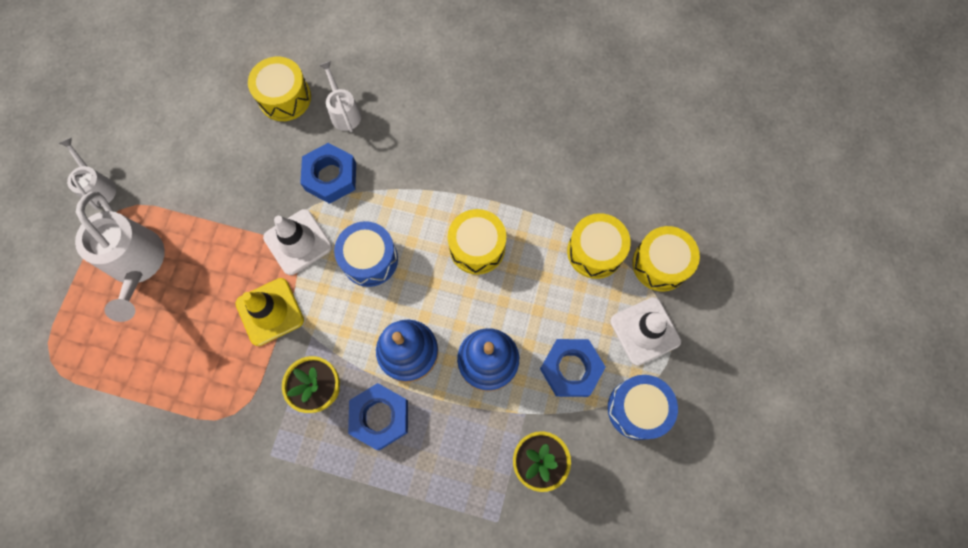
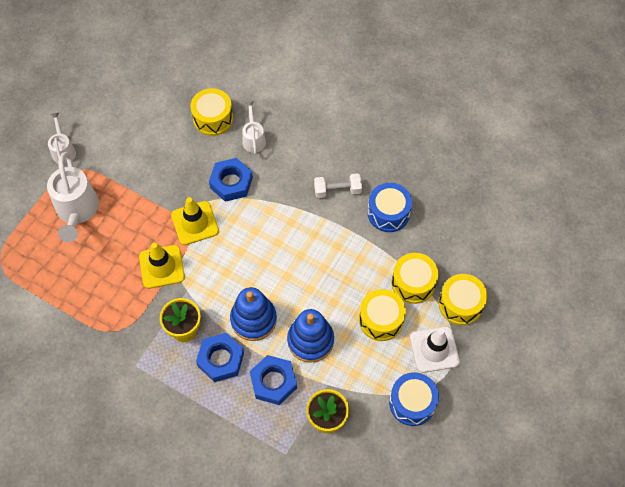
camera: 15 degrees right, 10 degrees down
white traffic cone [263,209,332,275] -> yellow traffic cone [171,197,219,245]
blue drum [334,221,398,287] -> blue drum moved to [368,183,412,232]
yellow drum [448,209,506,275] -> yellow drum moved to [359,289,406,341]
blue nut [540,339,606,397] -> blue nut moved to [250,355,297,405]
none -> white dumbbell [314,173,362,198]

